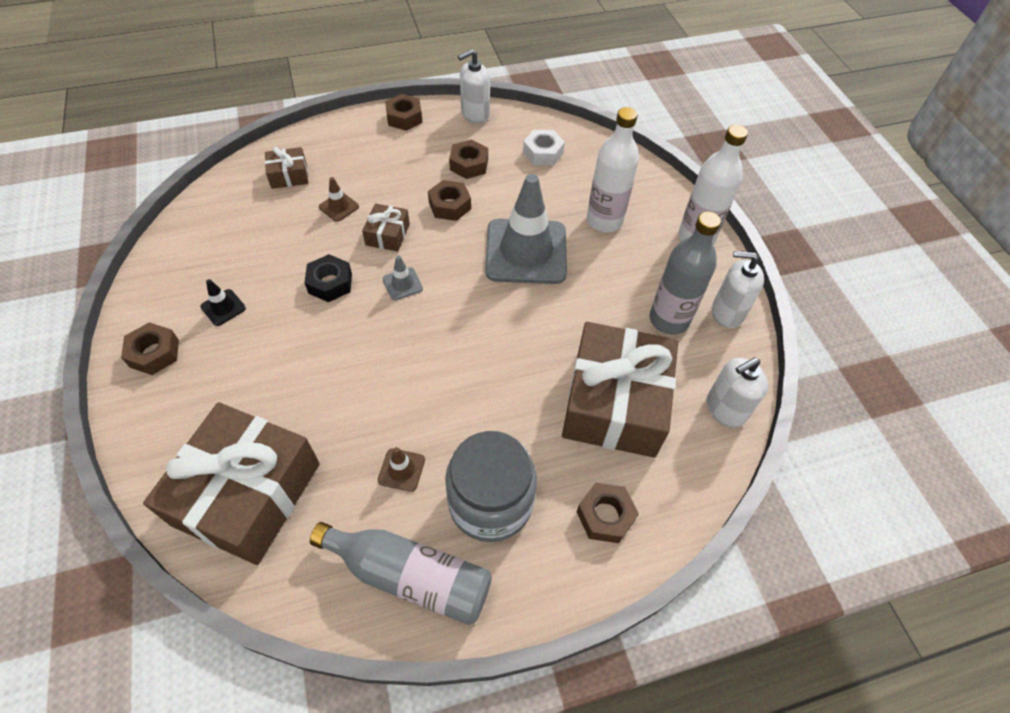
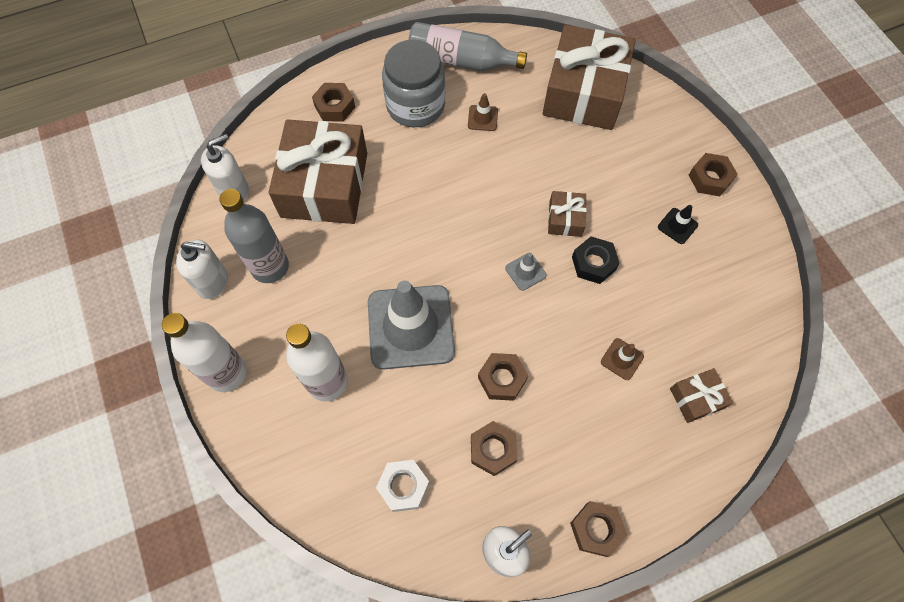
camera: 175 degrees right, 10 degrees up
brown gift [362,203,410,252] -> brown gift moved to [548,191,587,237]

